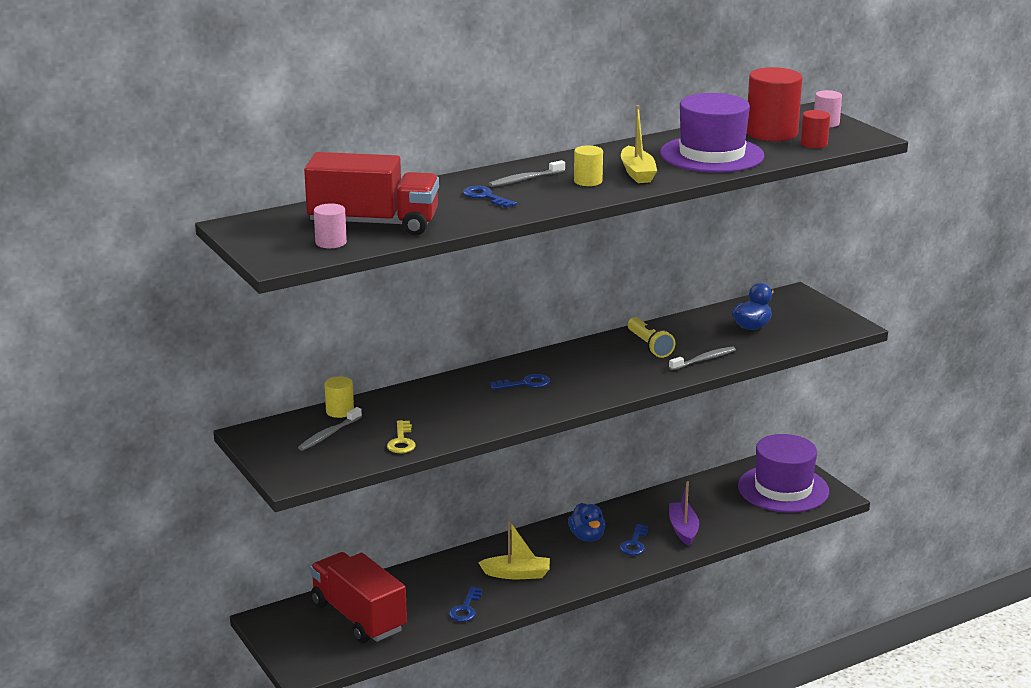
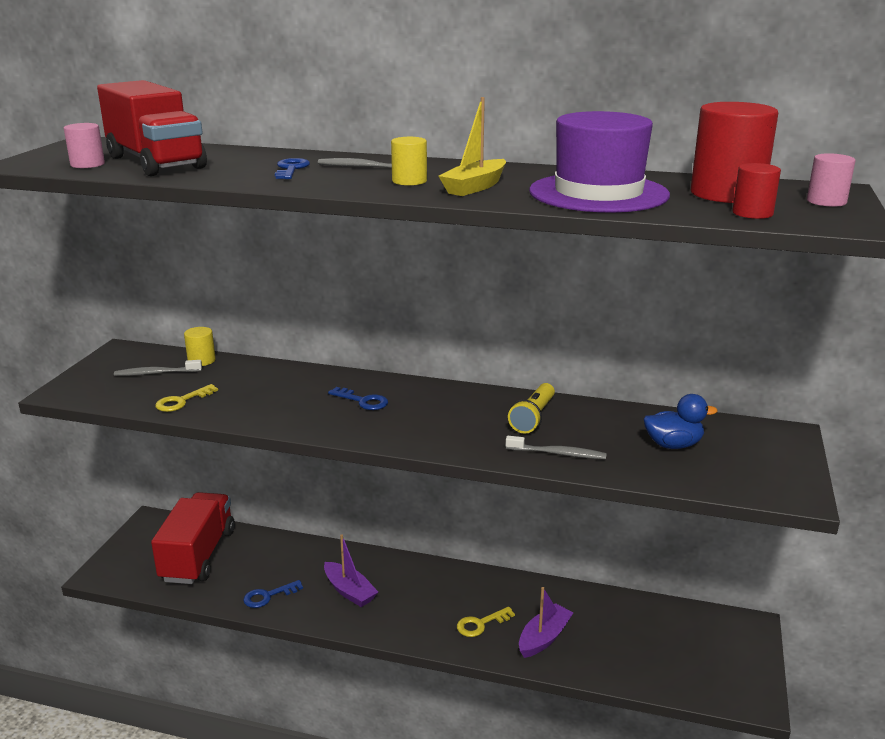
camera: 45 degrees right, 0 degrees up
yellow boat [478,520,550,579] -> purple boat [324,534,378,607]
blue duck [568,503,606,542] -> none
blue key [620,524,648,555] -> yellow key [457,607,515,637]
purple hat [738,434,829,513] -> none

